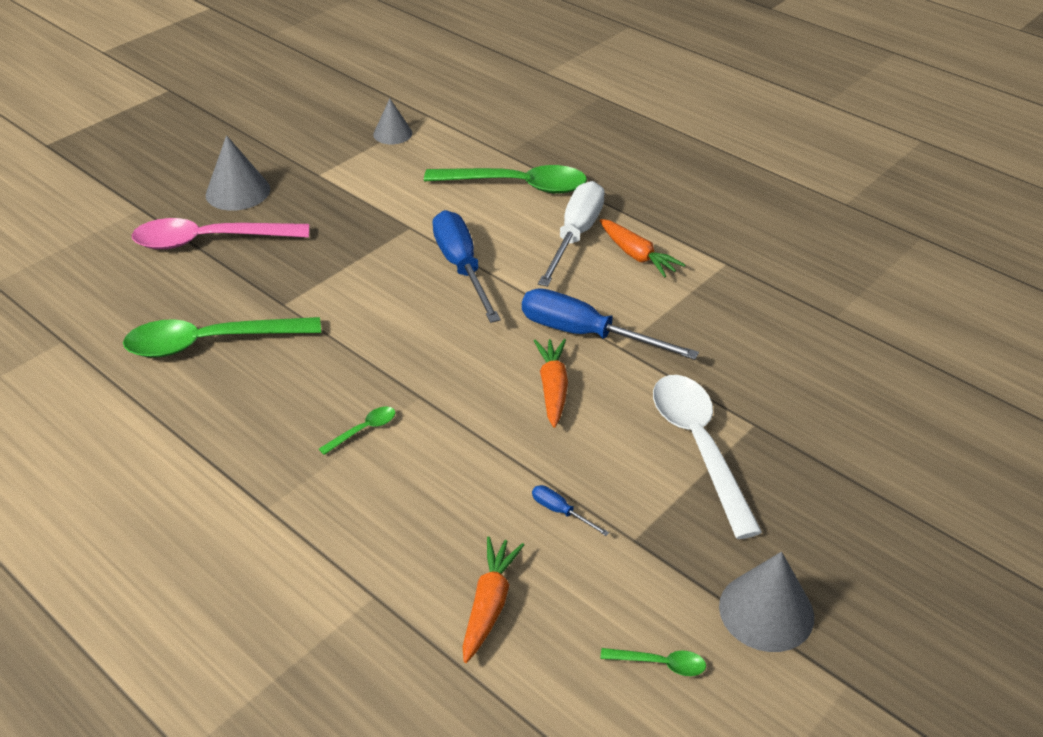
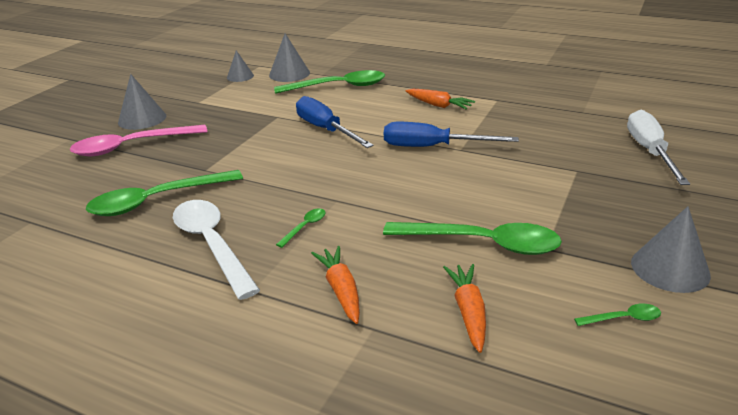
camera: 15 degrees left, 10 degrees down
blue screwdriver [532,485,609,536] -> green spoon [383,222,562,255]
orange carrot [534,339,568,428] -> orange carrot moved to [311,246,360,324]
white screwdriver [538,181,605,287] -> white screwdriver moved to [627,109,690,185]
white spoon [653,375,762,539] -> white spoon moved to [173,200,260,300]
none -> grey cone [269,33,310,82]

